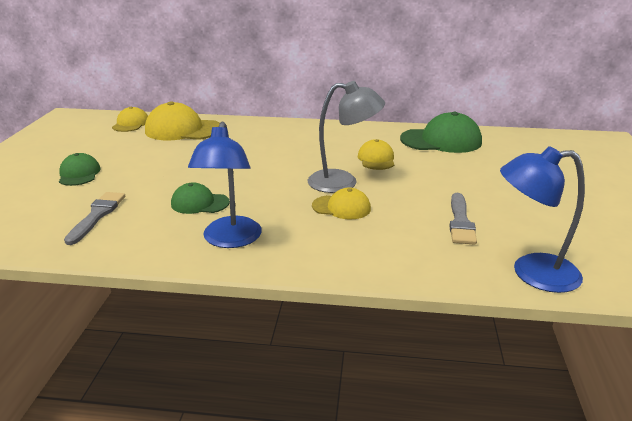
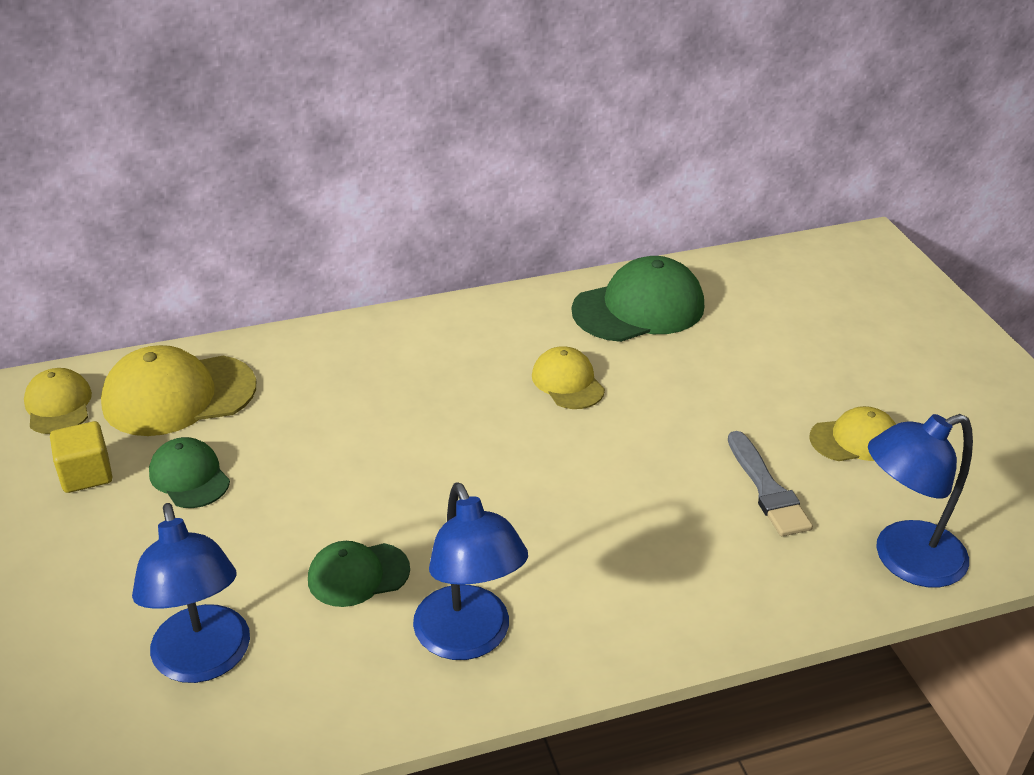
camera: 25 degrees left, 10 degrees up
green cap [59,153,101,186] -> green cap moved to [149,437,230,508]
grey brush [64,192,125,245] -> blue lamp [132,503,250,683]
grey lamp [308,81,385,193] -> none
yellow cap [312,188,371,220] -> yellow cap moved to [809,406,896,461]
none -> yellow cube [50,421,112,493]

